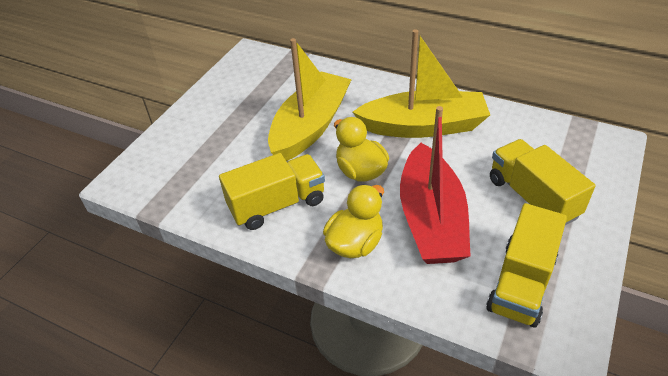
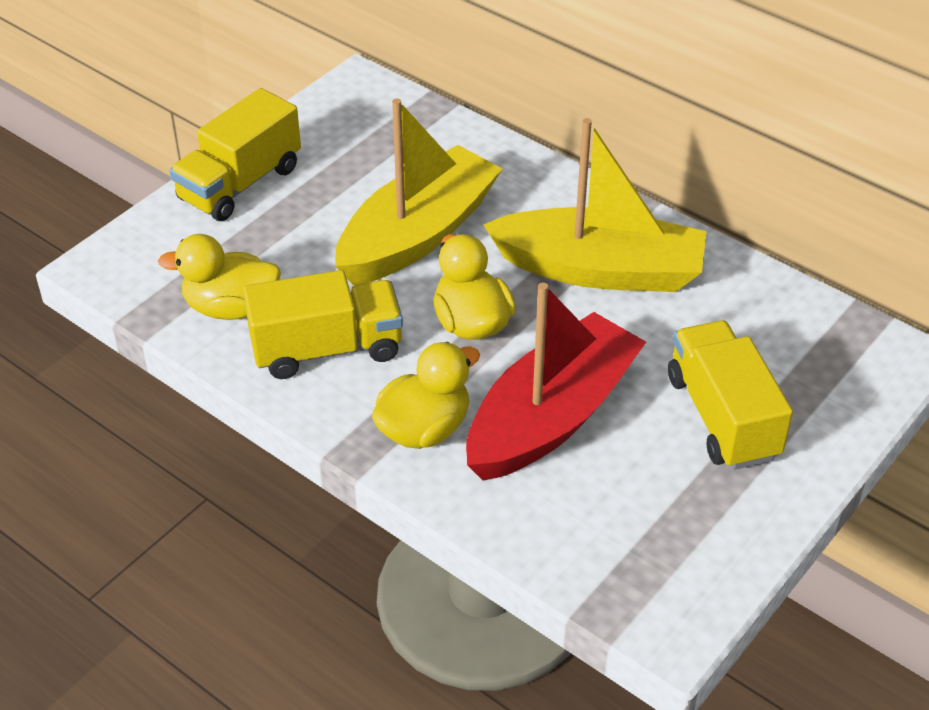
camera: 10 degrees right, 0 degrees up
red boat [400,106,471,264] -> red boat turned 150 degrees counterclockwise [466,283,646,481]
yellow truck [486,203,567,328] -> yellow truck moved to [170,88,301,221]
none -> yellow duck [158,234,281,320]

